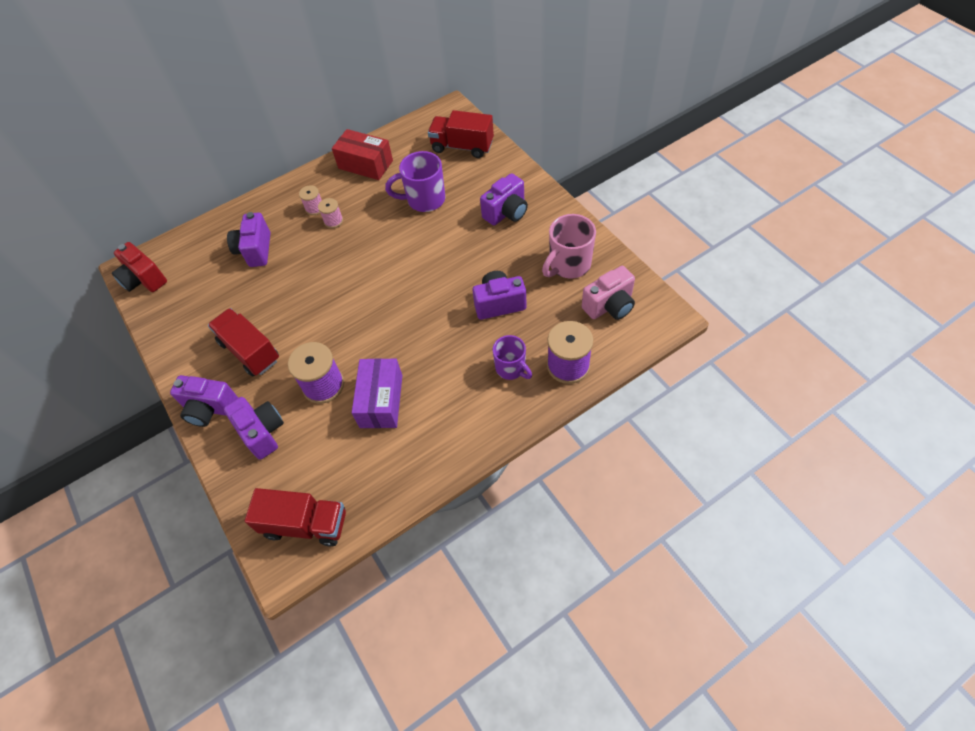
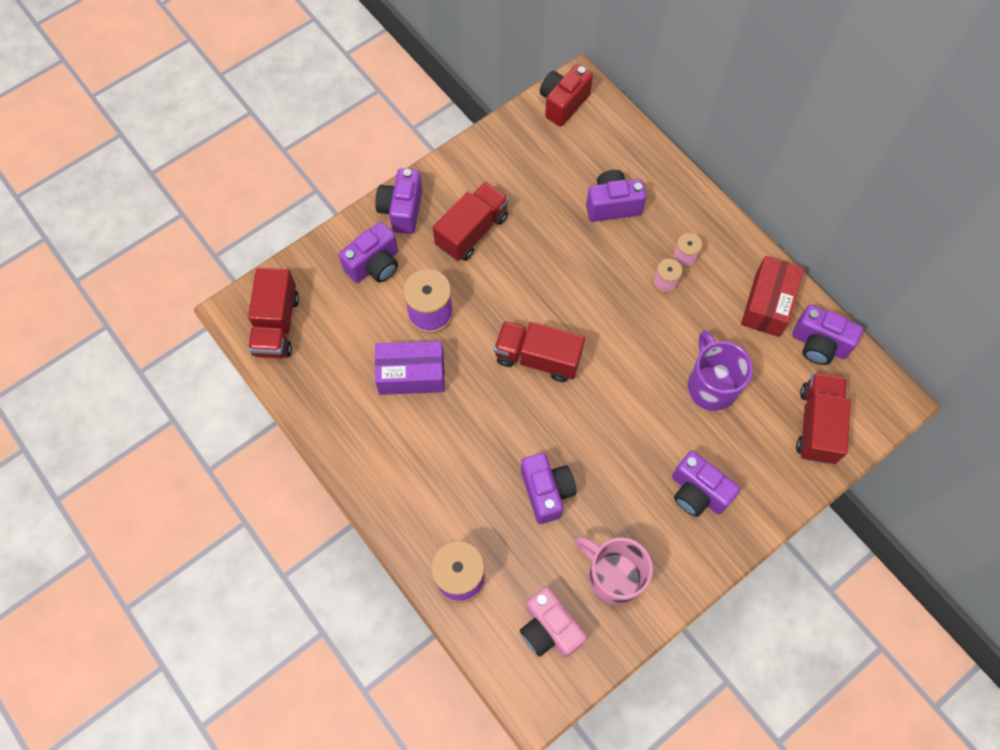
camera: 80 degrees right, 10 degrees up
purple mug [493,335,532,380] -> none
none -> red truck [494,321,585,382]
none -> purple camera [792,305,863,365]

